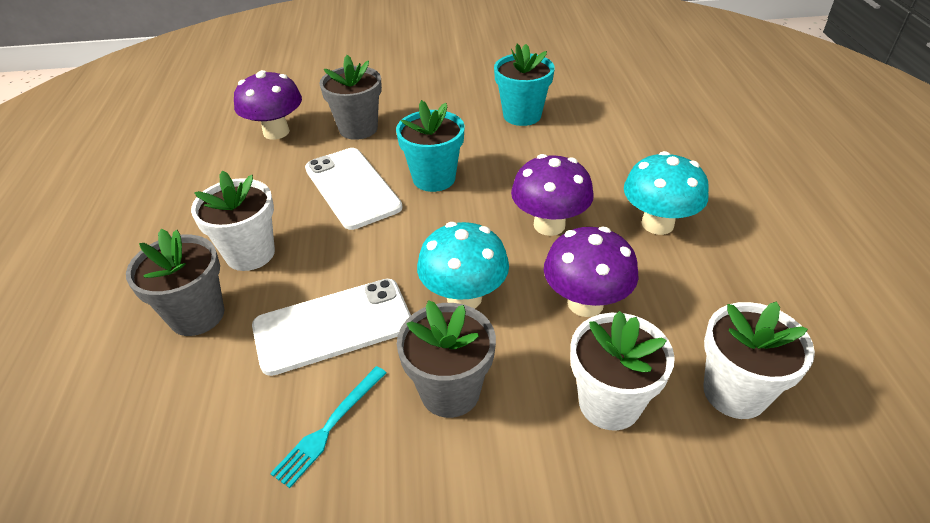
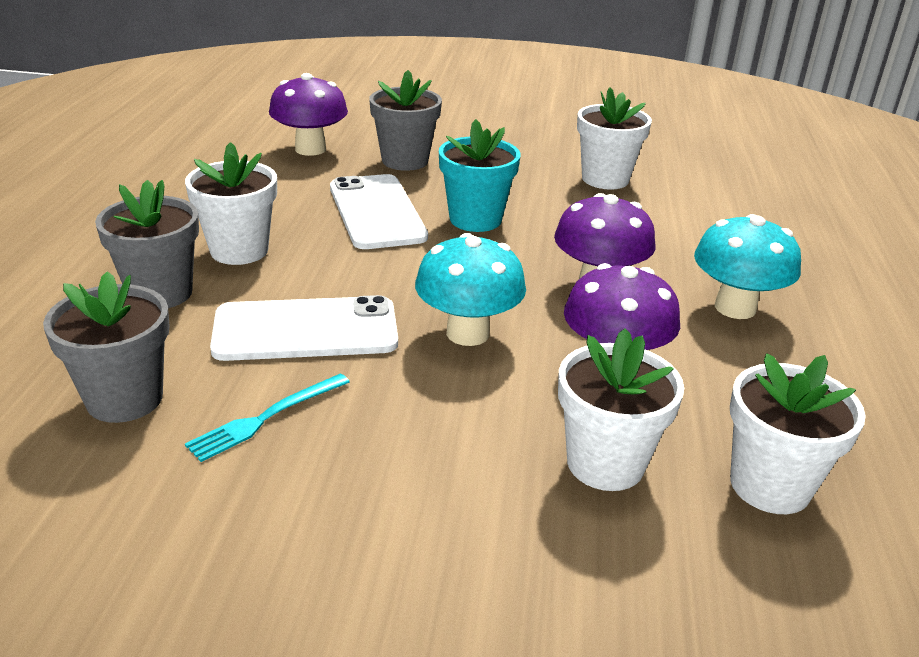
camera: 10 degrees right, 10 degrees down
grey flower pot [397,300,496,418] -> grey flower pot moved to [43,271,170,423]
turquoise flower pot [494,44,555,126] -> white flower pot [577,87,652,189]

